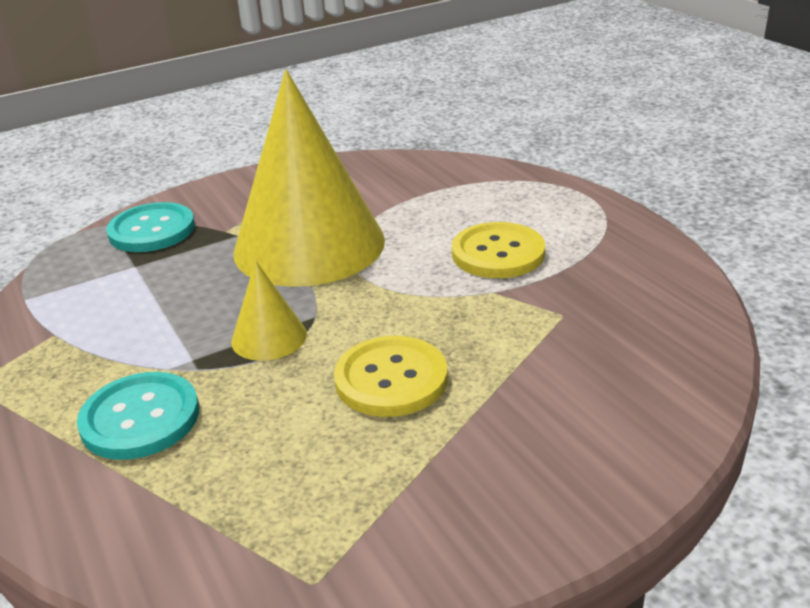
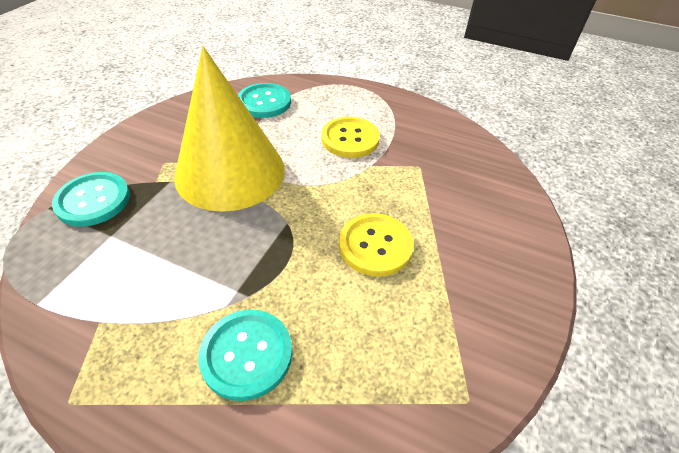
camera: 40 degrees left, 15 degrees up
yellow cone [231,261,307,361] -> none
none -> turquoise button [238,83,291,118]

